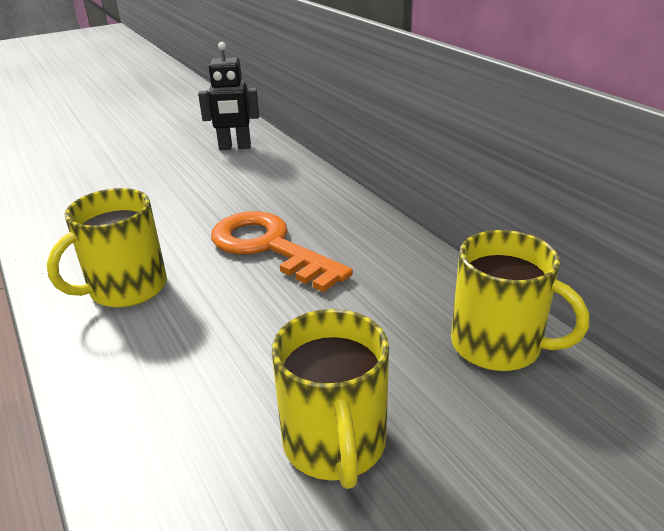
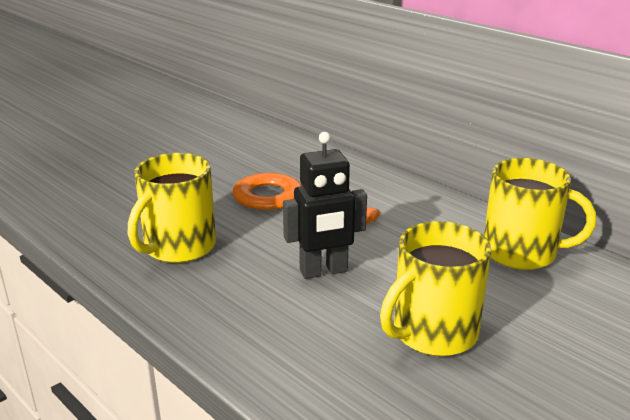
camera: 15 degrees left, 5 degrees down
black robot [198,42,259,150] -> black robot moved to [283,132,367,279]
yellow mug [272,309,389,489] -> yellow mug turned 75 degrees clockwise [380,221,491,356]

